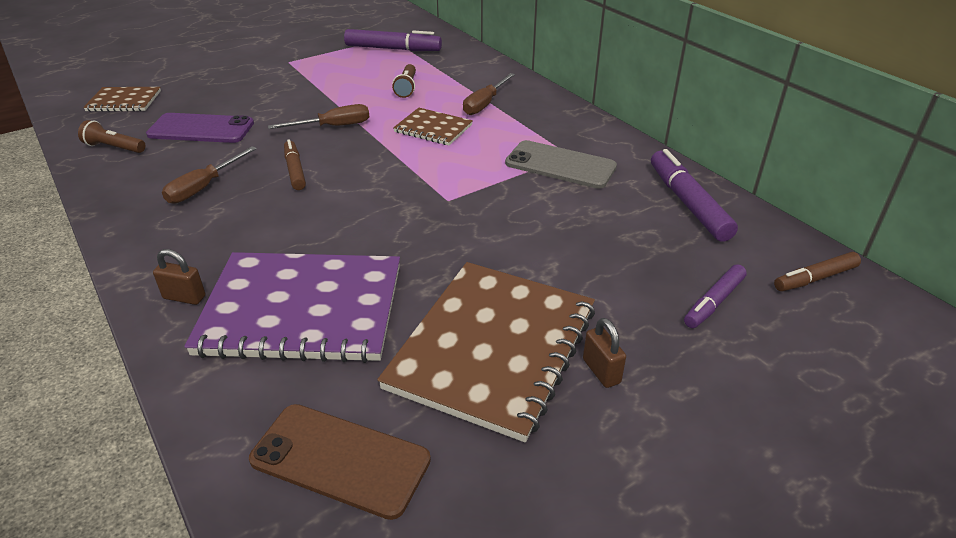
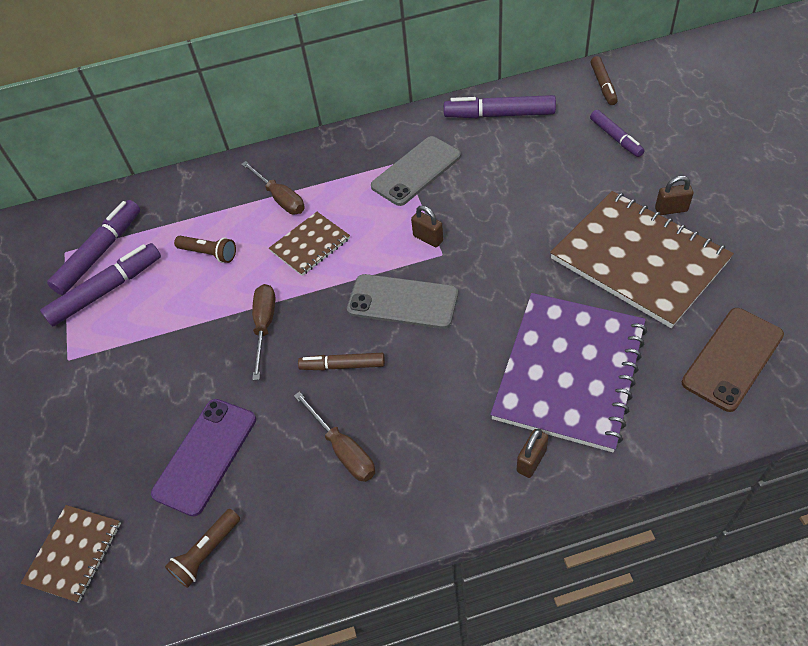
camera: 65 degrees left, 15 degrees up
none -> purple marker [40,243,161,326]
none -> grey phone [347,274,458,329]
none -> brown padlock [411,206,443,247]

